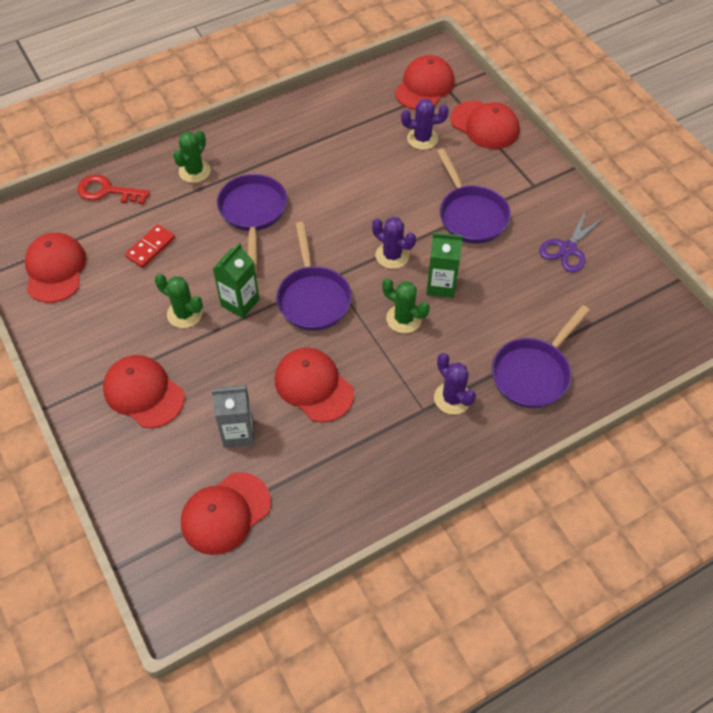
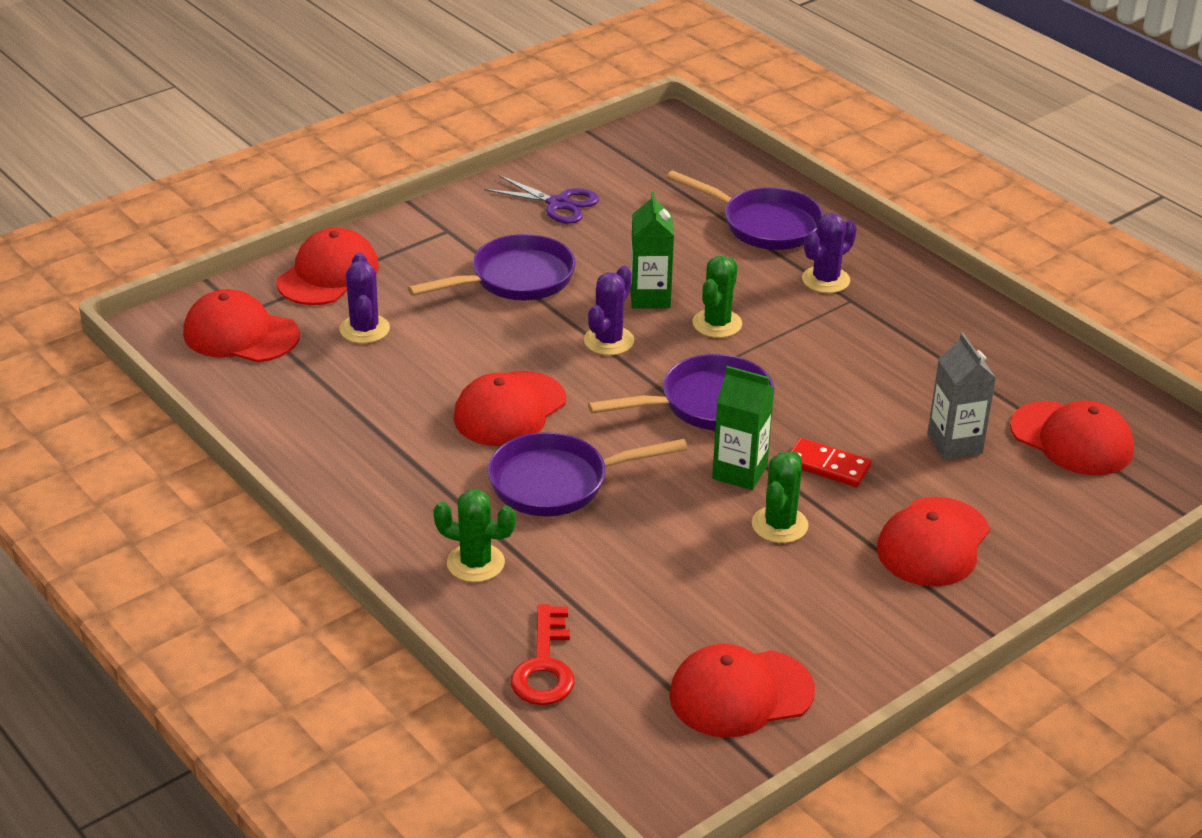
camera: 100 degrees left, 20 degrees down
red domino [125,224,175,268] -> red domino moved to [790,438,872,487]
red cap [275,348,354,422] -> red cap moved to [453,371,566,446]

